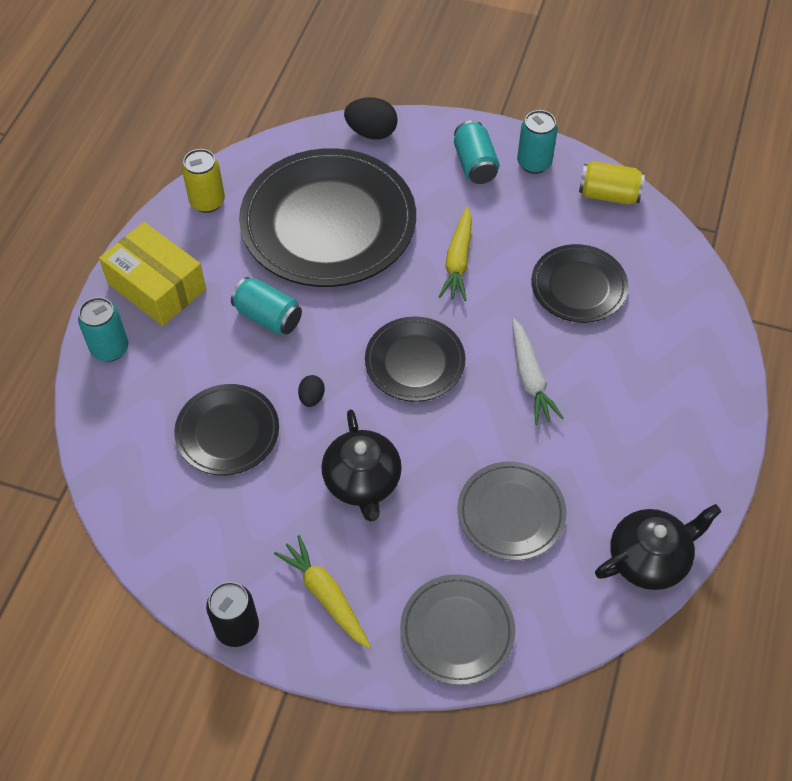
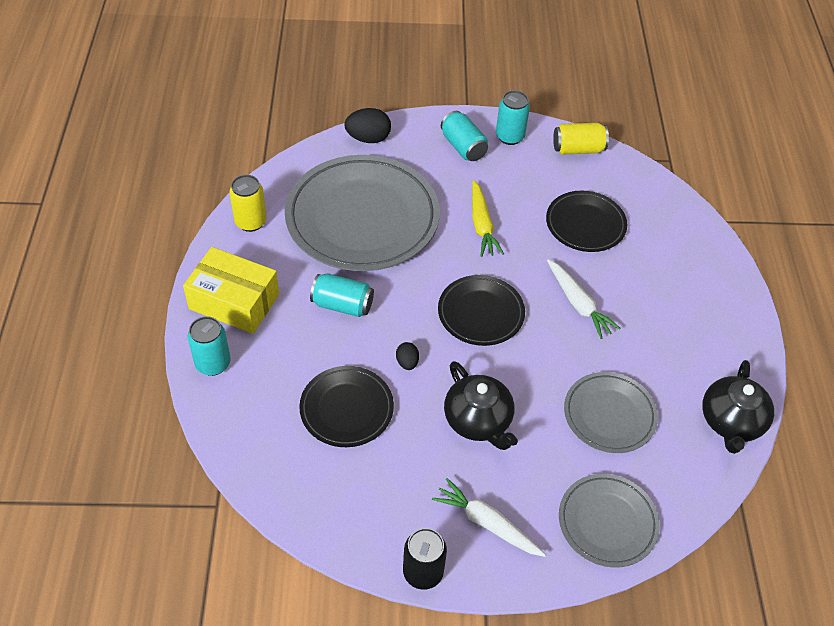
camera: 20 degrees left, 5 degrees down
black plate [239,148,416,287] -> grey plate [285,155,440,271]
yellow carrot [274,535,371,649] -> white carrot [432,478,546,557]
black teapot [595,504,722,590] -> black teapot turned 150 degrees clockwise [702,360,774,454]

